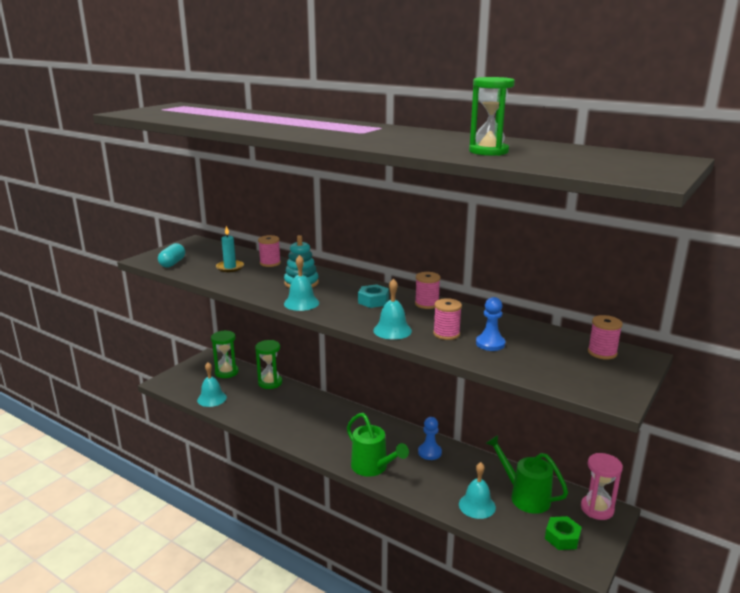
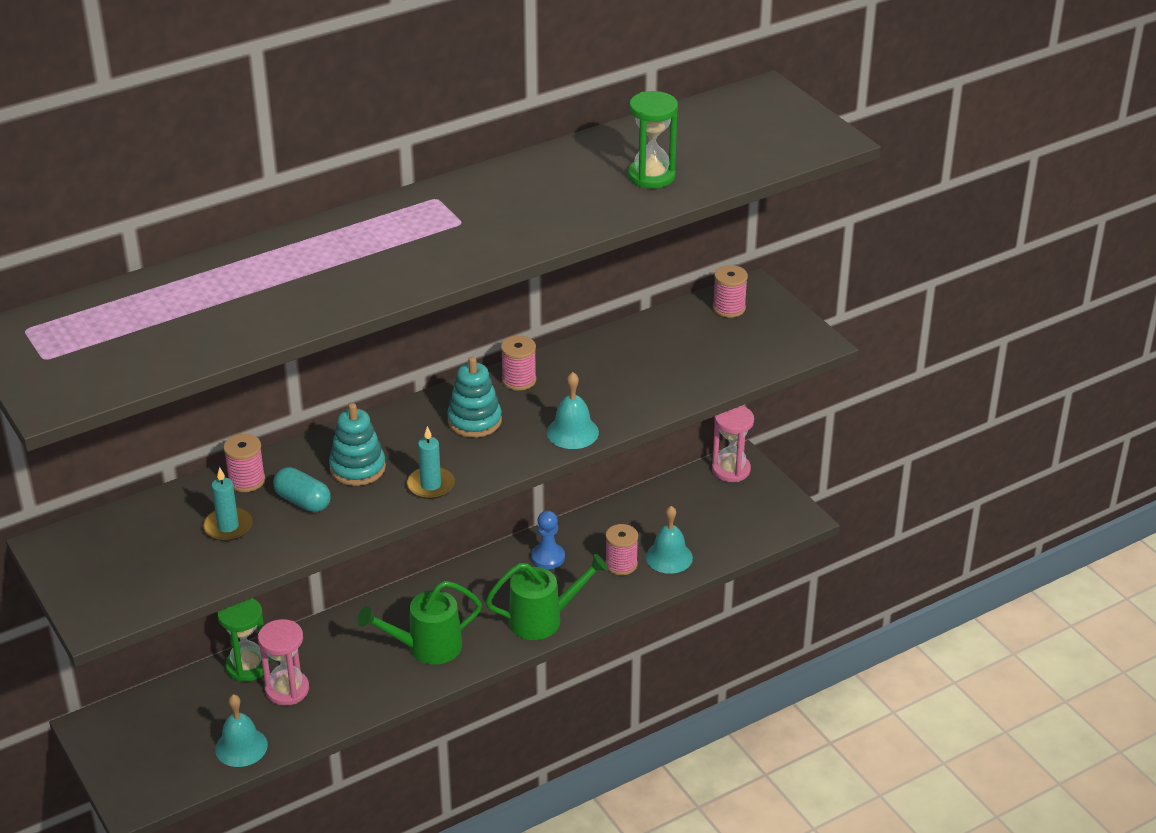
camera: 65 degrees left, 15 degrees up
turquoise capsule [158,243,185,268] -> turquoise capsule moved to [273,467,331,512]
green hourglass [211,330,239,378] -> none
turquoise bell [284,255,319,311] -> turquoise candle [407,426,455,499]
turquoise nut [358,284,389,308] -> turquoise stacking toy [447,357,502,438]
pink spool [433,298,462,340] -> pink spool moved to [605,524,638,575]
blue pawn [476,297,505,351] -> none
green watering can [486,435,568,514] -> green watering can moved to [358,581,482,665]
green nut [545,516,582,550] -> none
none -> pink hourglass [258,619,309,706]

